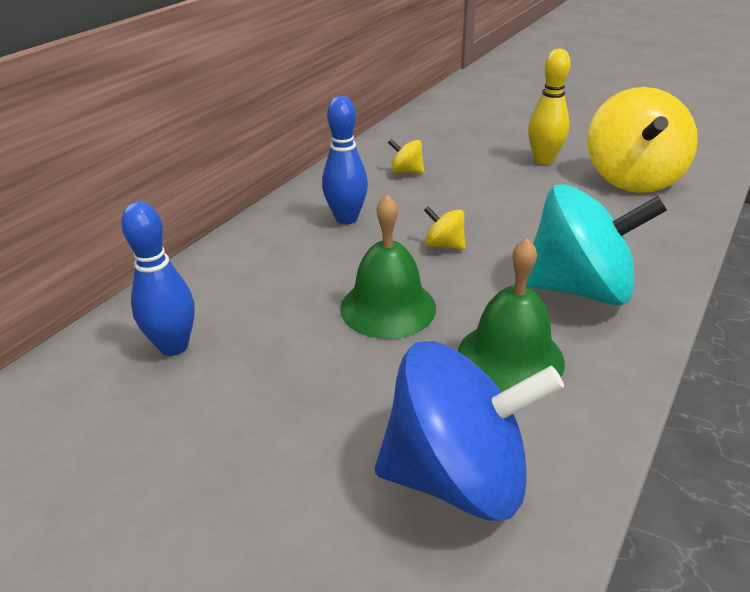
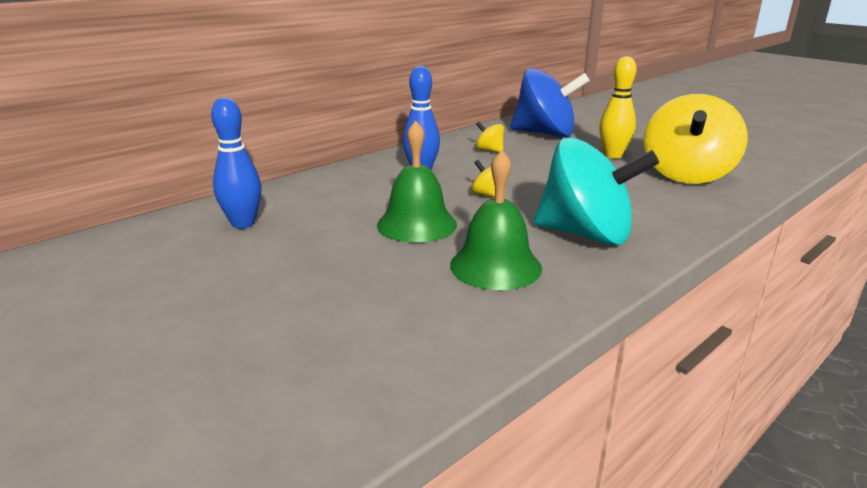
camera: 15 degrees right, 10 degrees down
blue spinning top [375,341,564,521] -> blue spinning top moved to [510,68,590,137]

